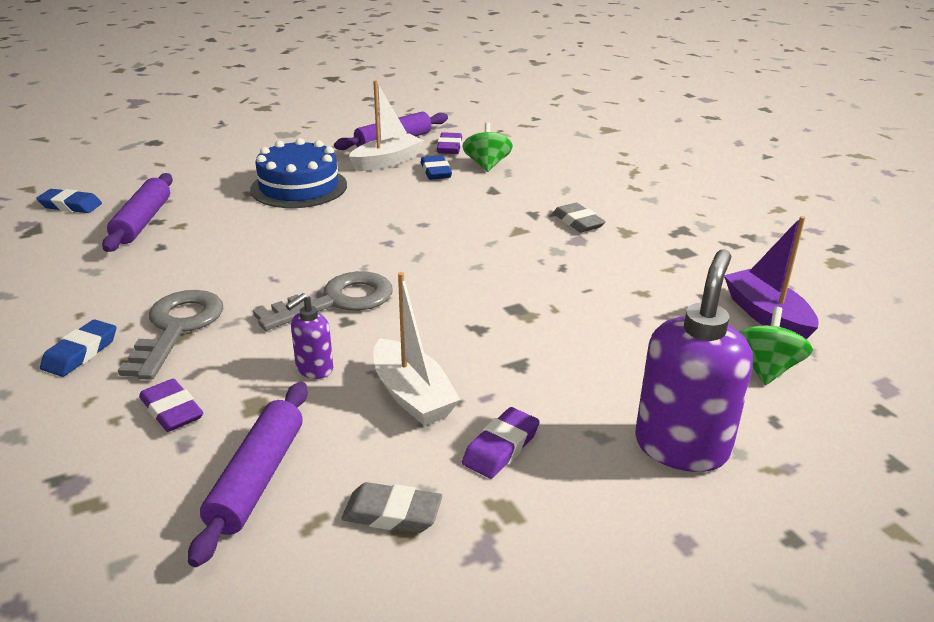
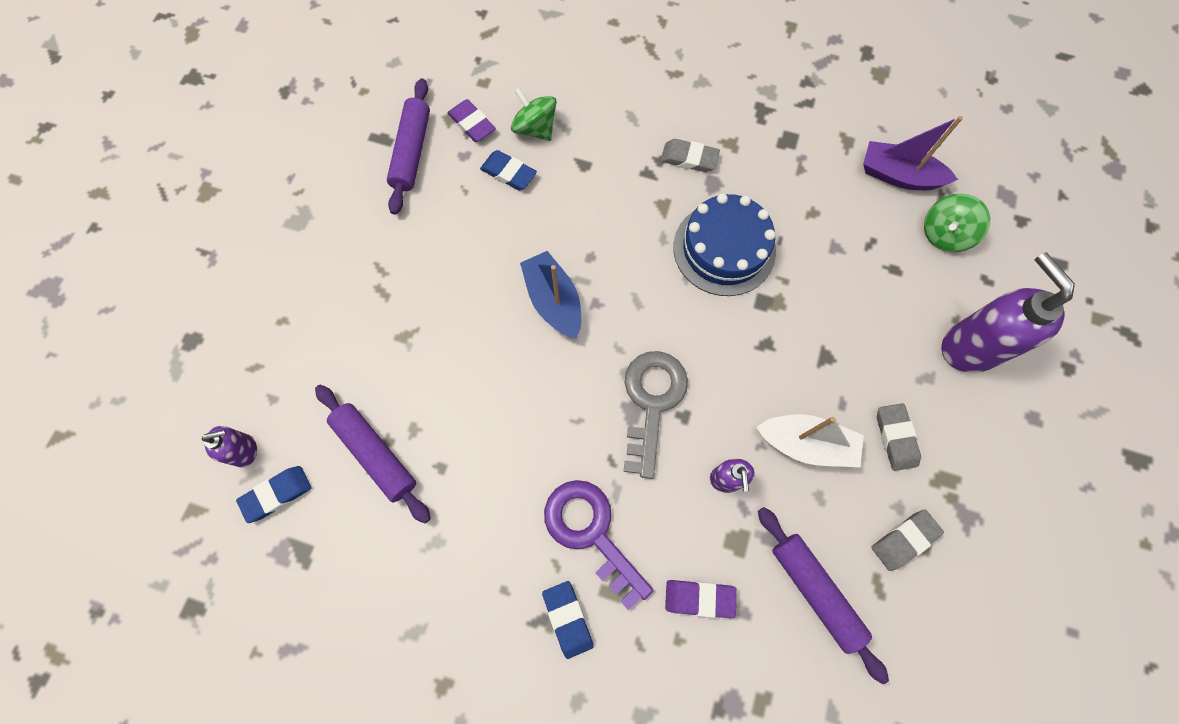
camera: 45 degrees left, 40 degrees up
grey key [118,290,223,380] -> purple key [544,480,654,610]
blue cake [250,138,347,208] -> blue cake moved to [673,193,776,296]
white boat [349,80,424,171] -> none
purple eraser [462,407,540,479] -> grey eraser [877,403,921,471]
green spinning top [738,307,813,385] -> green spinning top turned 105 degrees counterclockwise [924,193,990,252]
none -> purple soap dispenser [202,426,257,467]
none -> blue boat [520,251,581,339]

